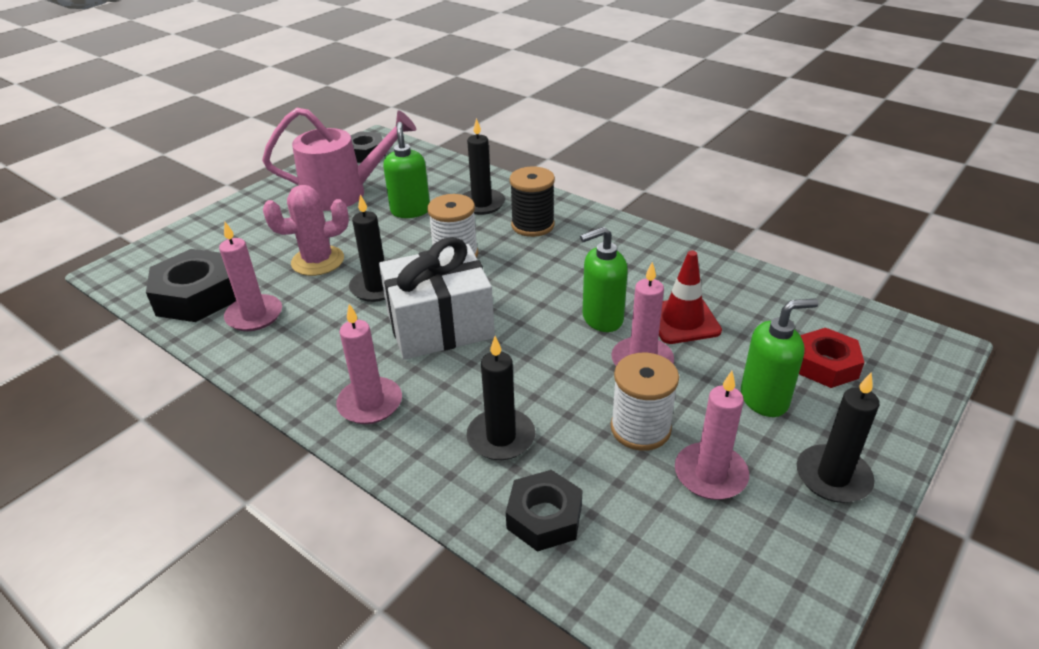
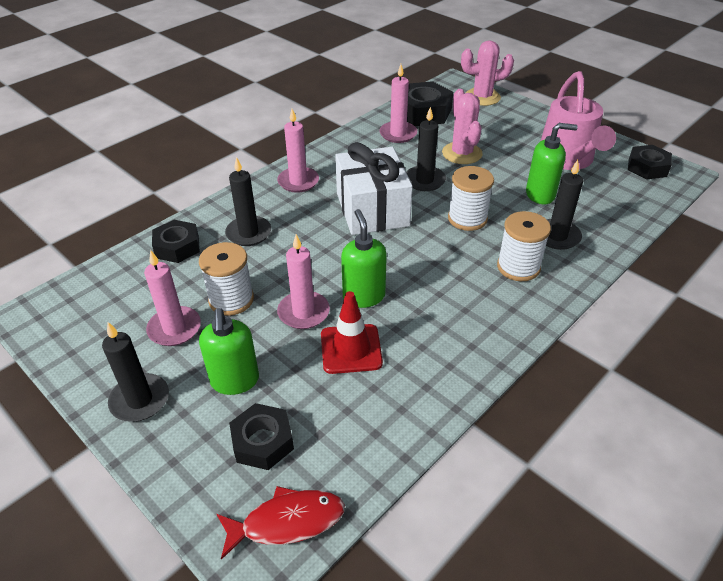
camera: 95 degrees right, 5 degrees up
black spool [510,167,555,237] -> white spool [497,211,551,281]
red nut [799,328,865,388] -> black nut [229,403,294,470]
none -> red fish [217,486,345,560]
none -> pink cactus [461,40,514,106]

